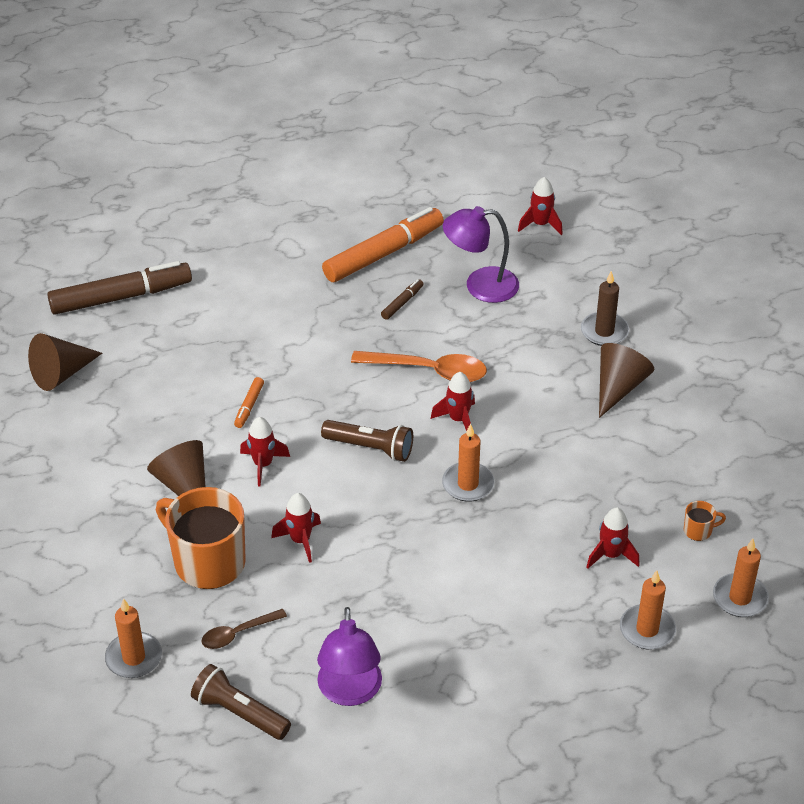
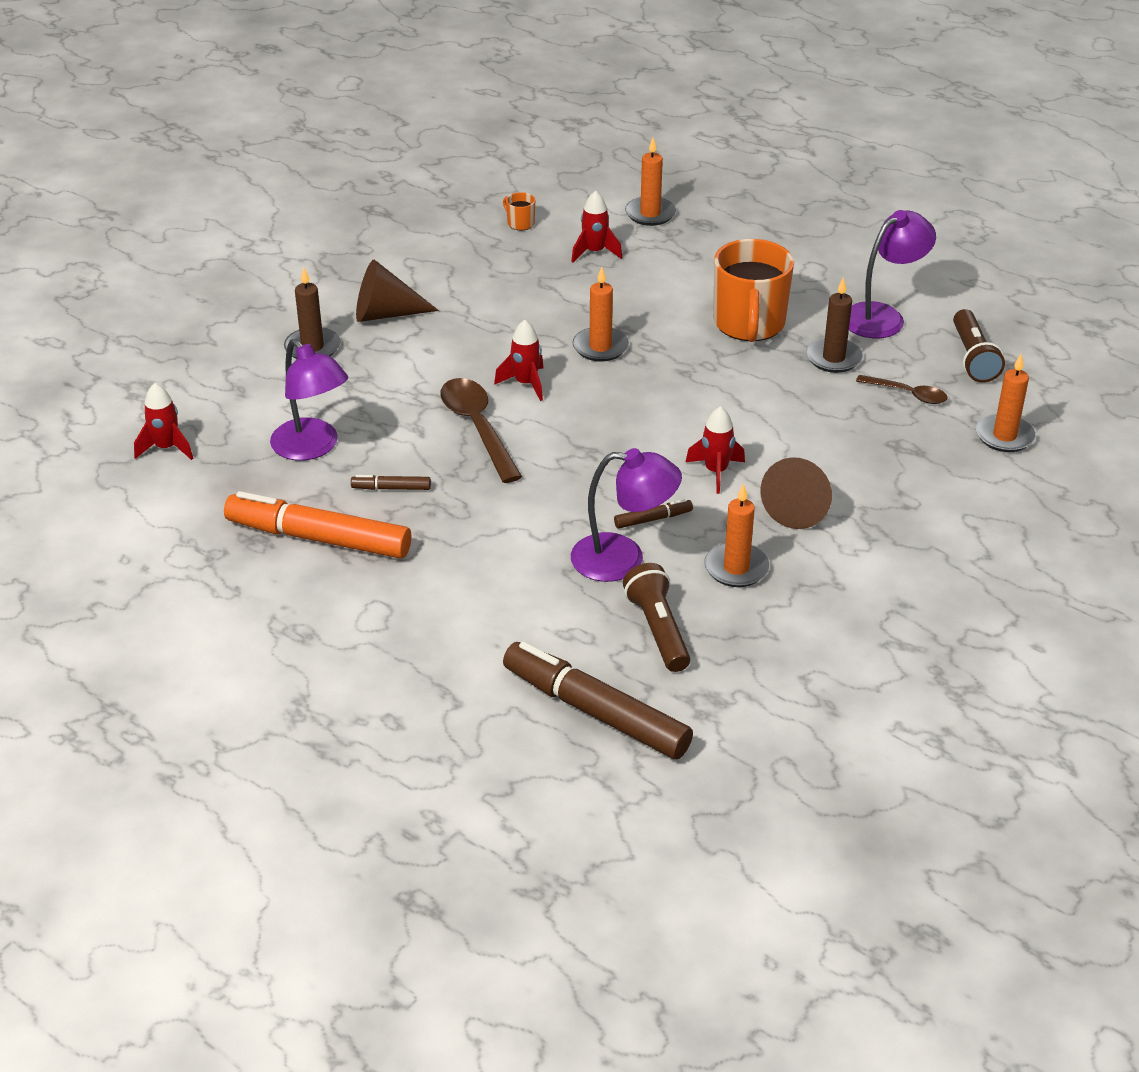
camera: 125 degrees left, 5 degrees down
brown cone [28,333,102,391] -> none
orange mug [156,487,246,589] -> orange mug moved to [714,239,794,342]
orange marker [234,377,264,428] -> brown marker [614,499,693,528]
red rocket [271,493,321,563] -> none
brown flashlight [321,420,413,462] -> brown flashlight moved to [623,563,690,672]
orange spoon [351,351,487,382] -> brown spoon [440,378,522,483]
orange candle [713,539,769,617] -> orange candle moved to [704,483,769,587]
none -> purple lamp [571,448,682,582]
none -> brown candle [806,277,863,373]

